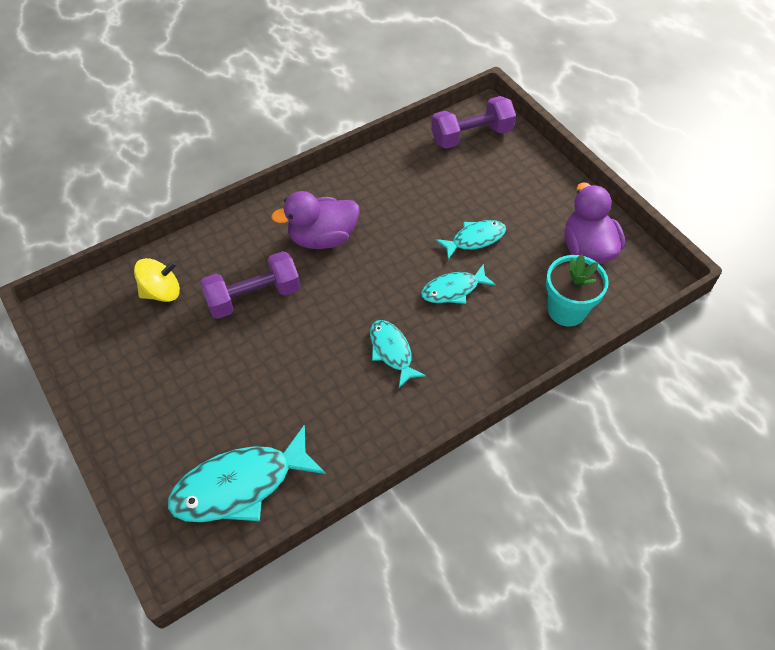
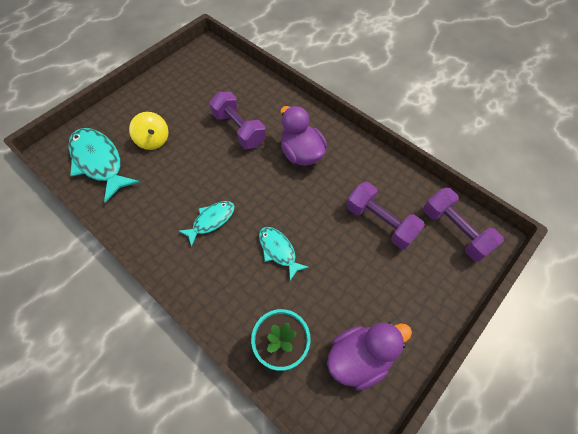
camera: 75 degrees right, 5 degrees up
yellow spinning top [134,258,180,302] -> yellow spinning top moved to [129,112,168,150]
turquoise fish [435,220,506,260] -> none
none -> purple dumbbell [346,182,425,249]

